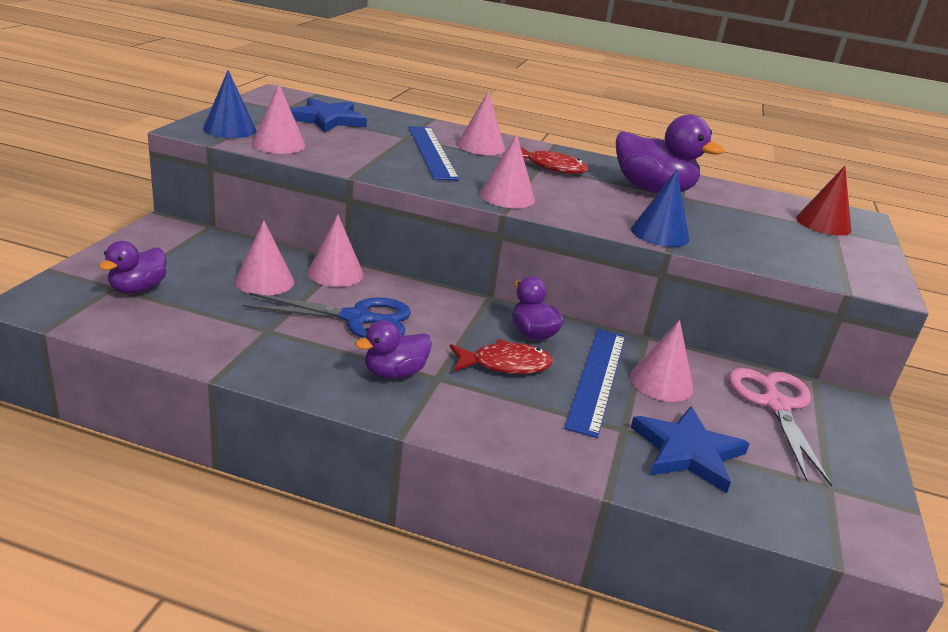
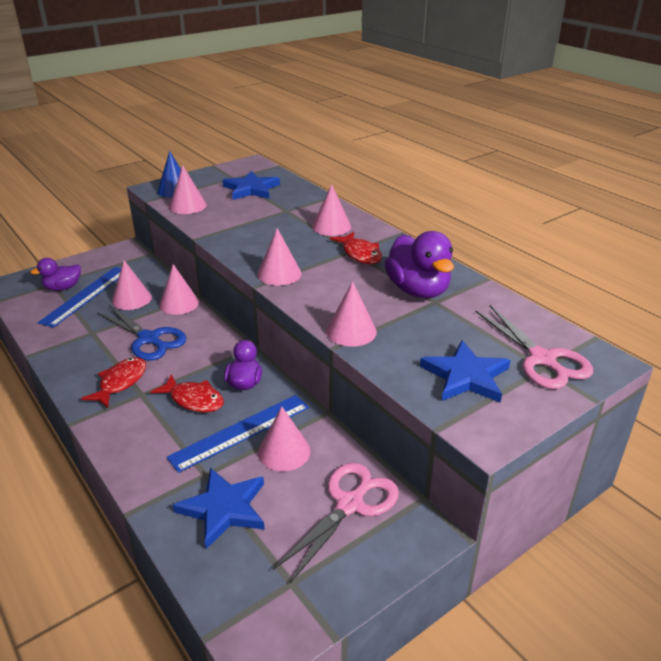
camera: 40 degrees right, 5 degrees up
purple duck [355,320,432,379] -> red fish [81,357,146,408]
blue ruler [408,126,459,180] -> blue ruler moved to [38,267,121,328]
blue cone [631,170,690,247] -> pink cone [326,281,377,347]
red cone [796,166,851,236] -> pink scissors [475,305,593,389]
none -> blue star [420,340,511,403]

